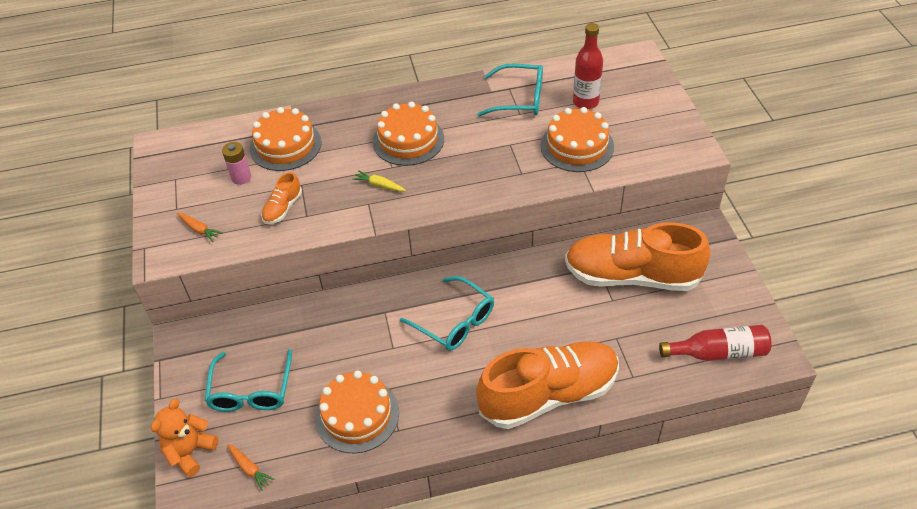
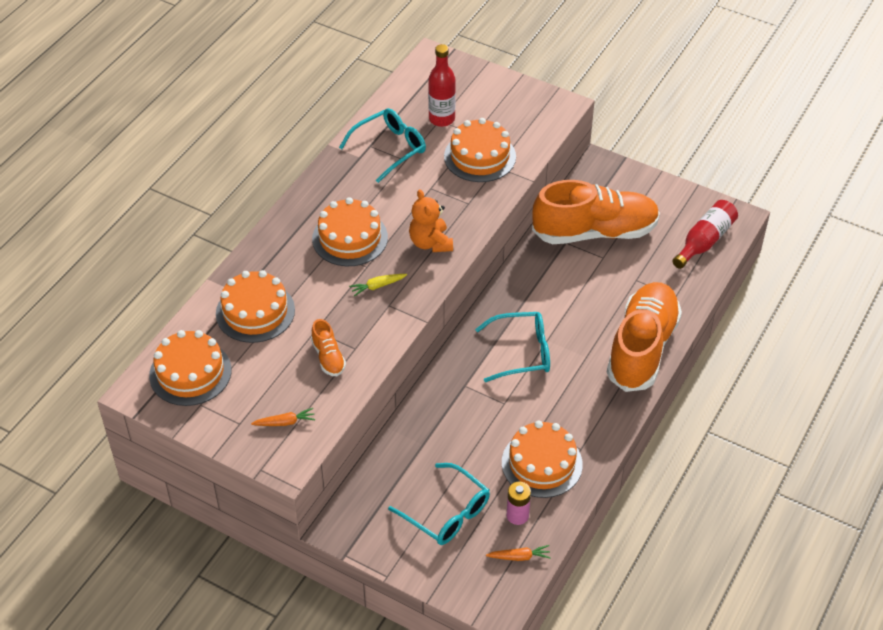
camera: 50 degrees left, 0 degrees up
orange teddy bear [151,398,219,477] -> orange teddy bear moved to [409,189,453,252]
pink battery [222,142,251,185] -> pink battery moved to [507,482,531,525]
orange shoe [565,222,711,291] -> orange shoe turned 150 degrees counterclockwise [532,180,660,244]
none -> orange cake [149,330,231,406]

